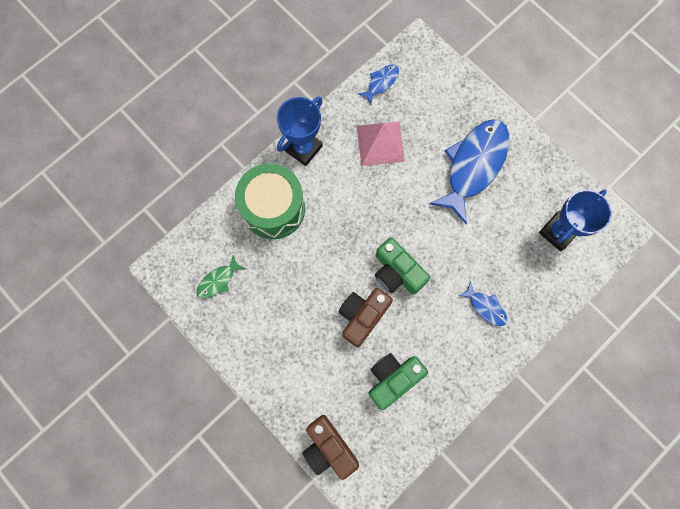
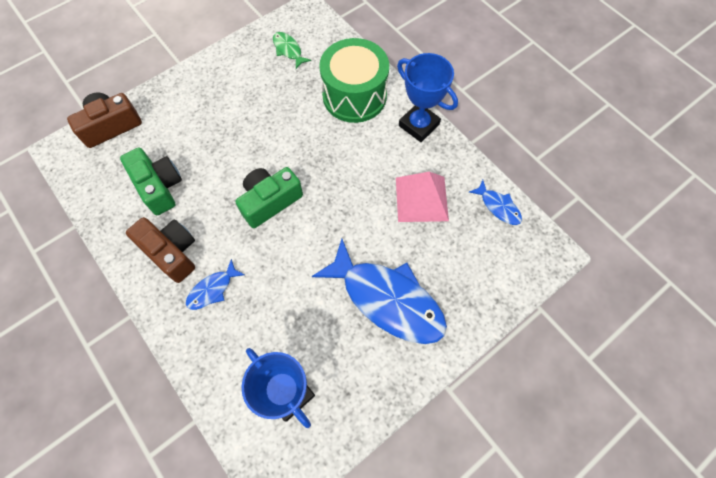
camera: 95 degrees right, 10 degrees down
brown camera [338,288,393,347] -> brown camera moved to [126,217,195,283]

